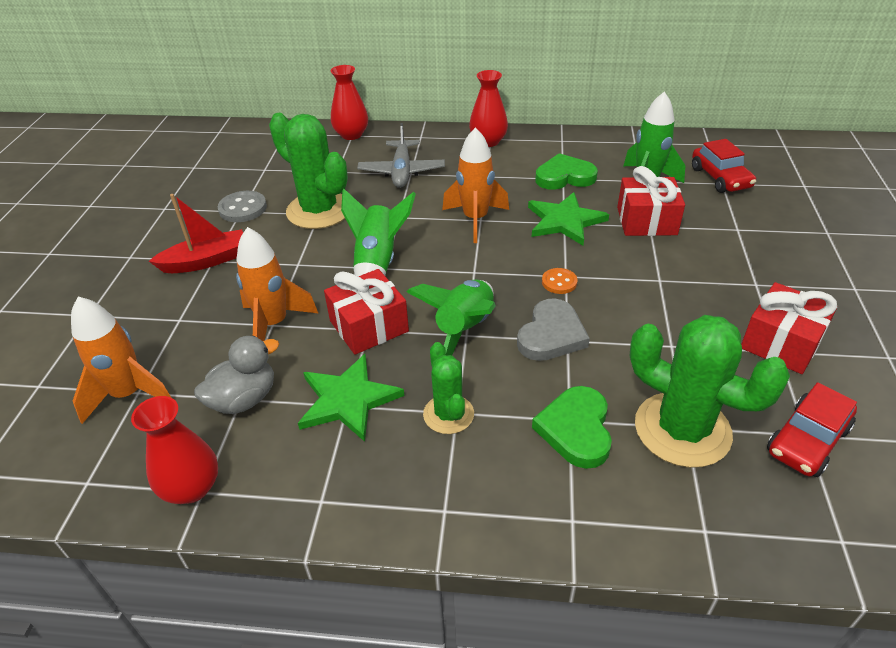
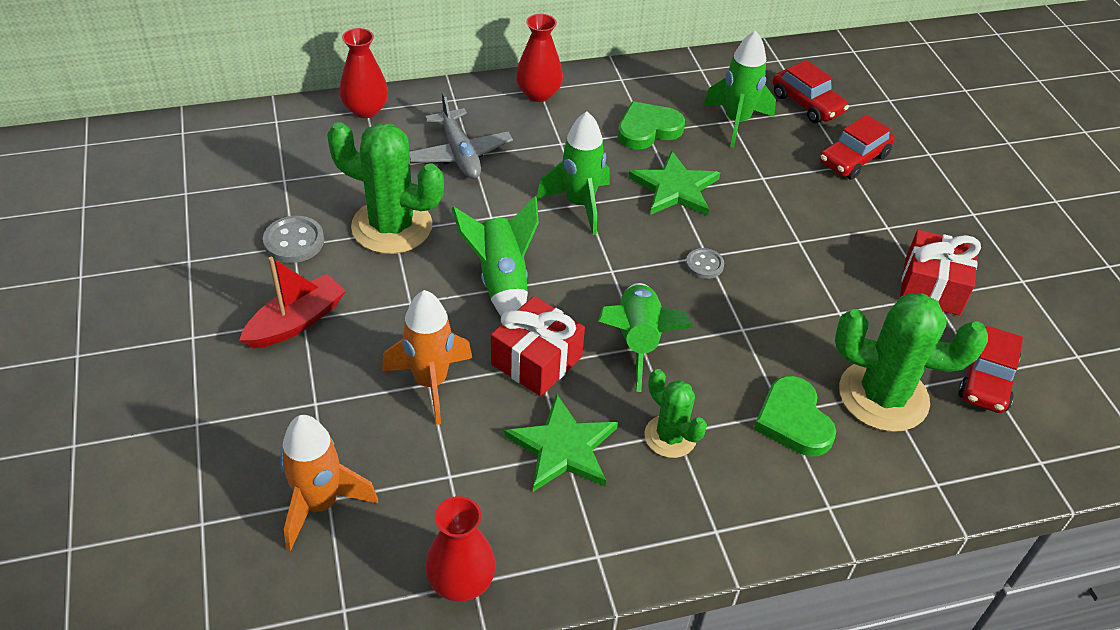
camera: 25 degrees left, 5 degrees up
grey duck [194,336,279,414] -> none
orange rocket [442,127,509,243] -> green rocket [537,112,610,235]
grey heart [517,298,590,361] -> none
orange button [542,268,578,294] -> grey button [686,248,724,279]
red gift [617,166,685,236] -> none
none -> red car [820,115,894,180]

